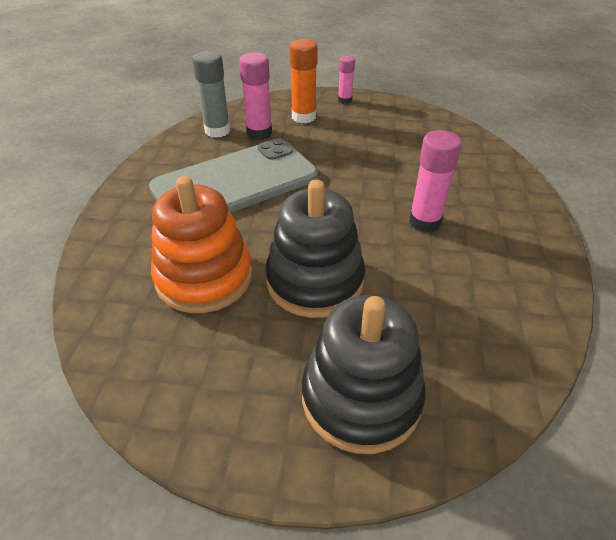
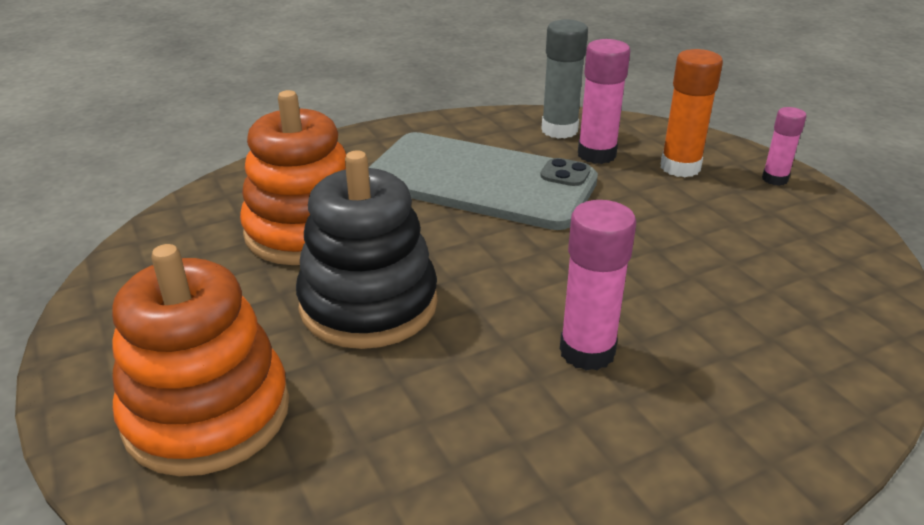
camera: 55 degrees right, 10 degrees down
black stacking toy [302,295,426,454] -> orange stacking toy [112,244,290,476]

